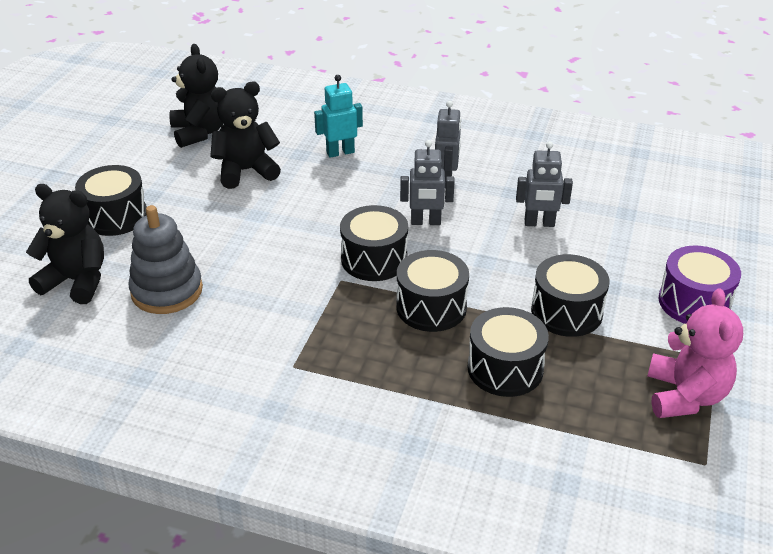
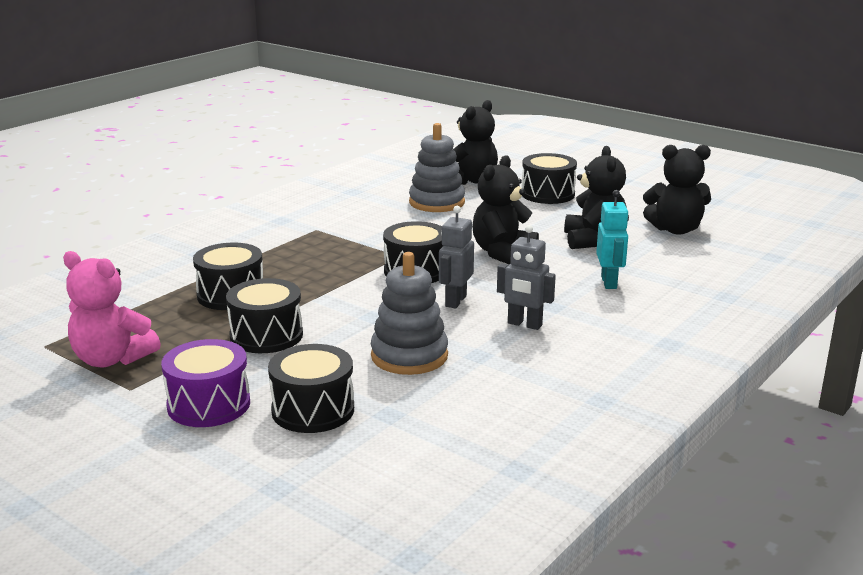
camera: 110 degrees right, 15 degrees down
black drum [396,250,469,332] -> black drum moved to [268,344,354,433]
grey robot [516,141,573,227] -> grey stacking toy [371,252,448,375]
none -> black teddy bear [472,155,539,264]

